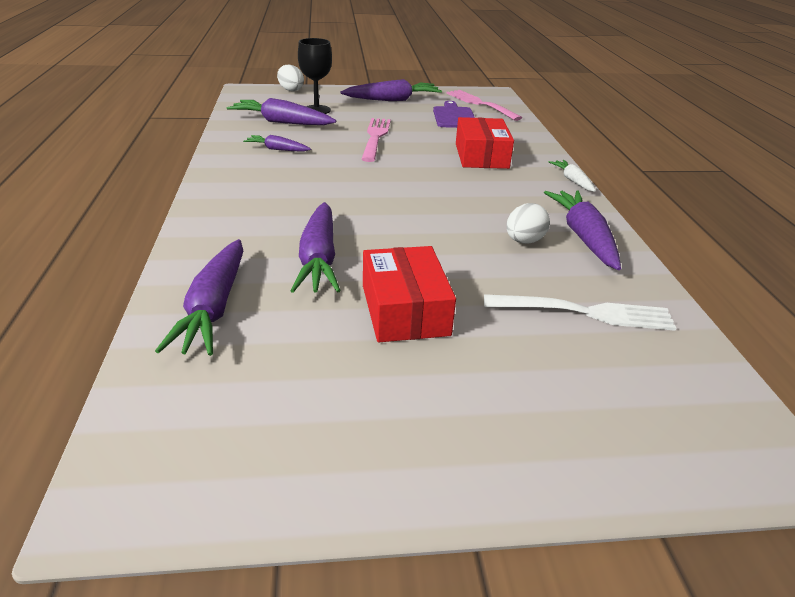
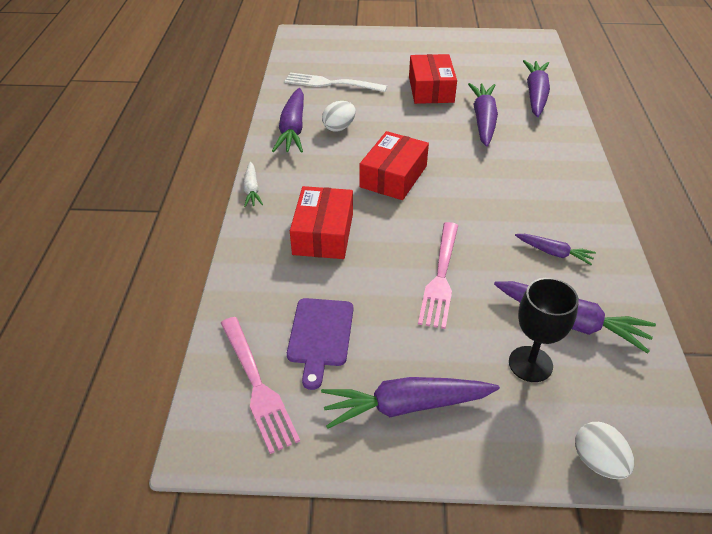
camera: 170 degrees left, 10 degrees up
none -> red box [359,131,429,200]

